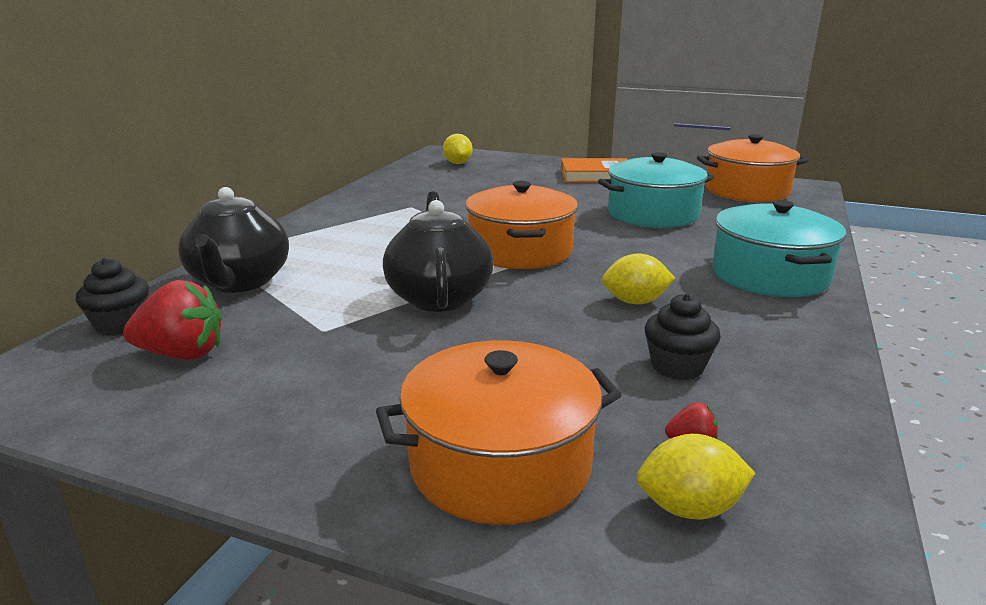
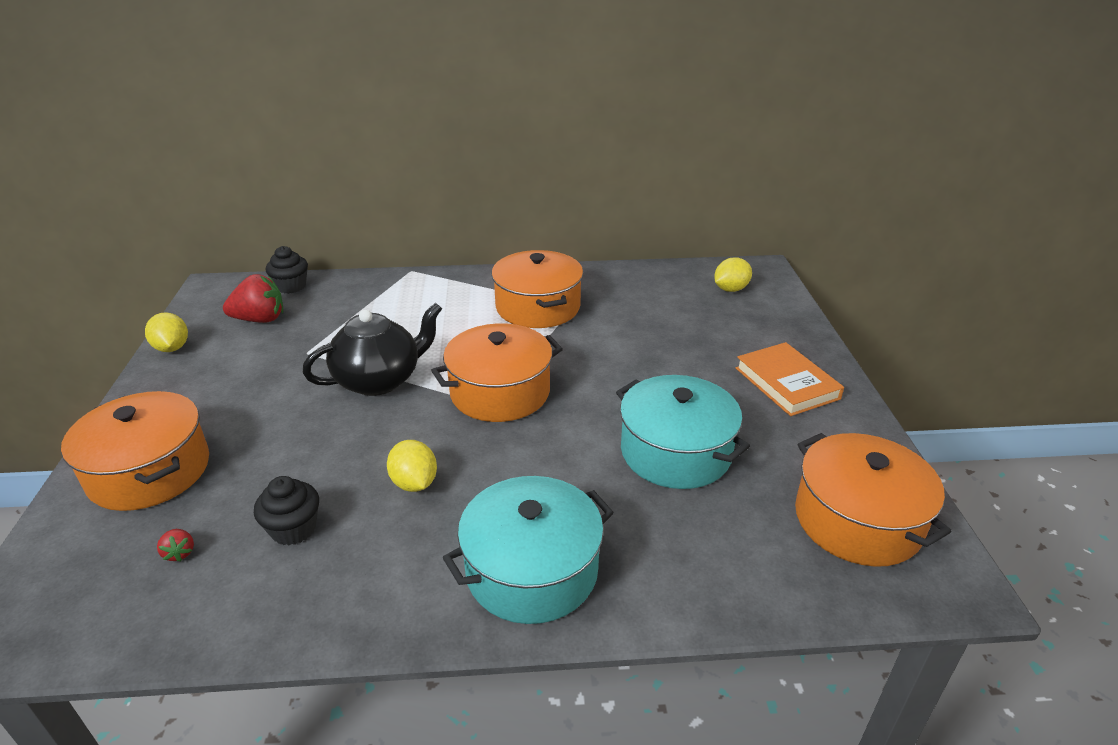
camera: 65 degrees right, 10 degrees up
red strawberry [123,280,222,360] -> red strawberry turned 75 degrees counterclockwise [223,274,283,323]
black teapot [178,187,289,293] -> none
yellow lemon [637,434,755,520] -> yellow lemon moved to [145,312,188,352]
none -> orange pot [491,250,583,328]

